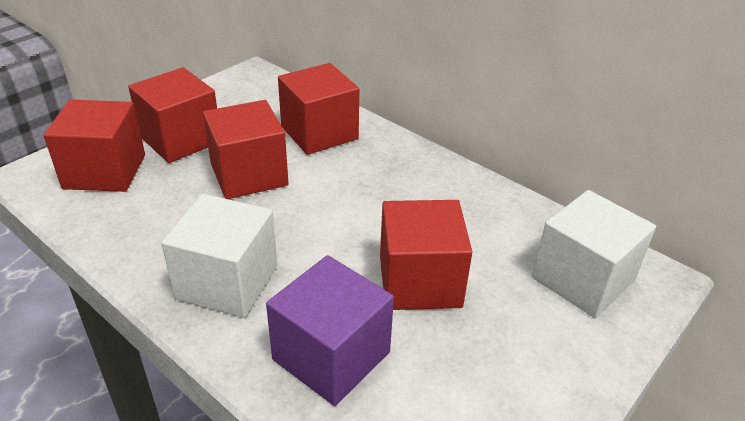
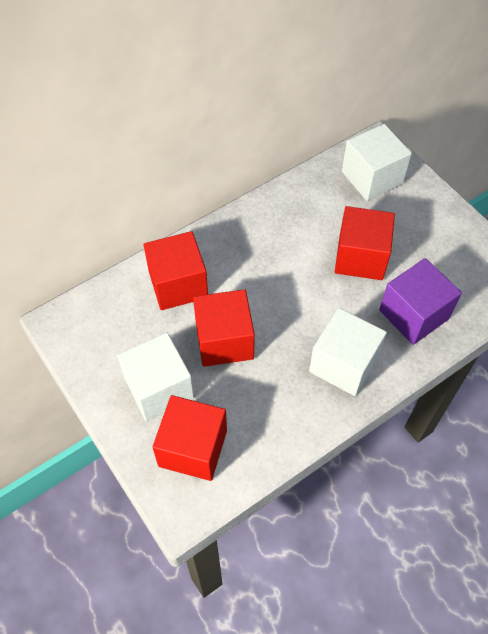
camera: 75 degrees left, 20 degrees up
red cube [128,67,217,163] -> white cube [117,333,194,421]

